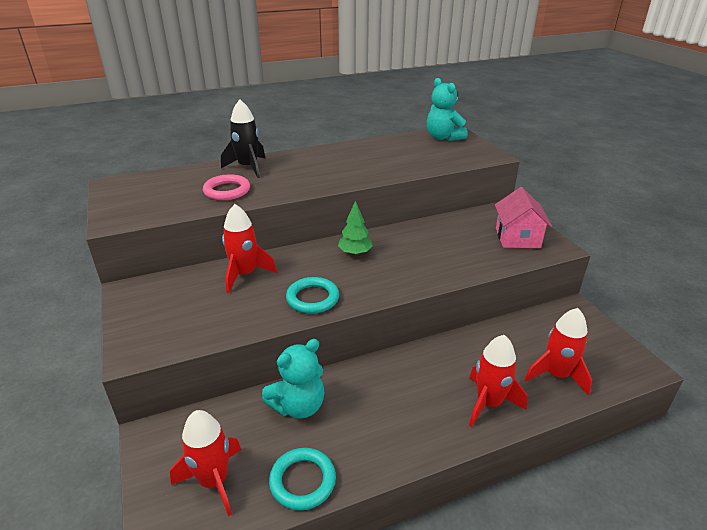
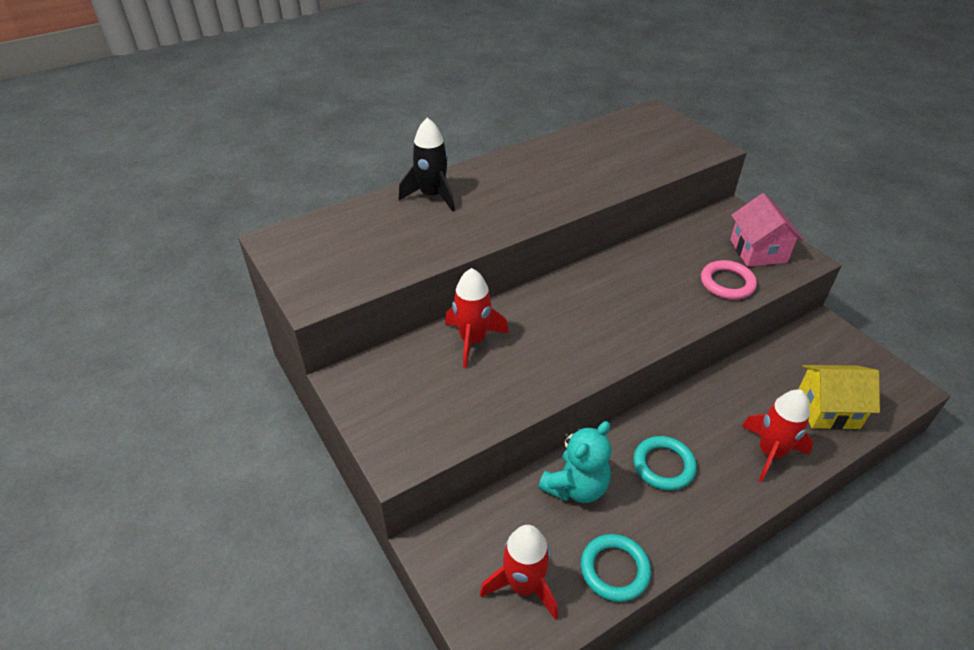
camera: 10 degrees left, 10 degrees up
pink ring [203,174,250,200] -> pink ring moved to [701,260,757,300]
turquoise ring [286,277,339,314] -> turquoise ring moved to [633,436,697,491]
green tree [338,201,373,256] -> none
turquoise teddy bear [427,78,468,141] -> none
red rocket [524,308,592,395] -> yellow house [798,365,880,430]

